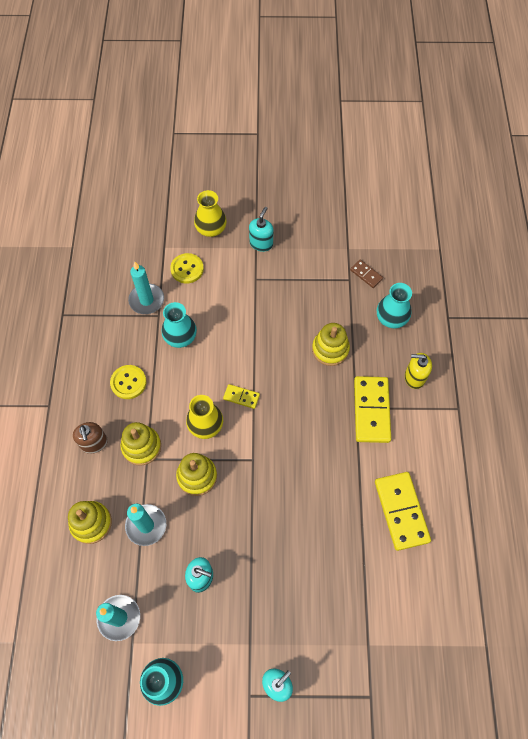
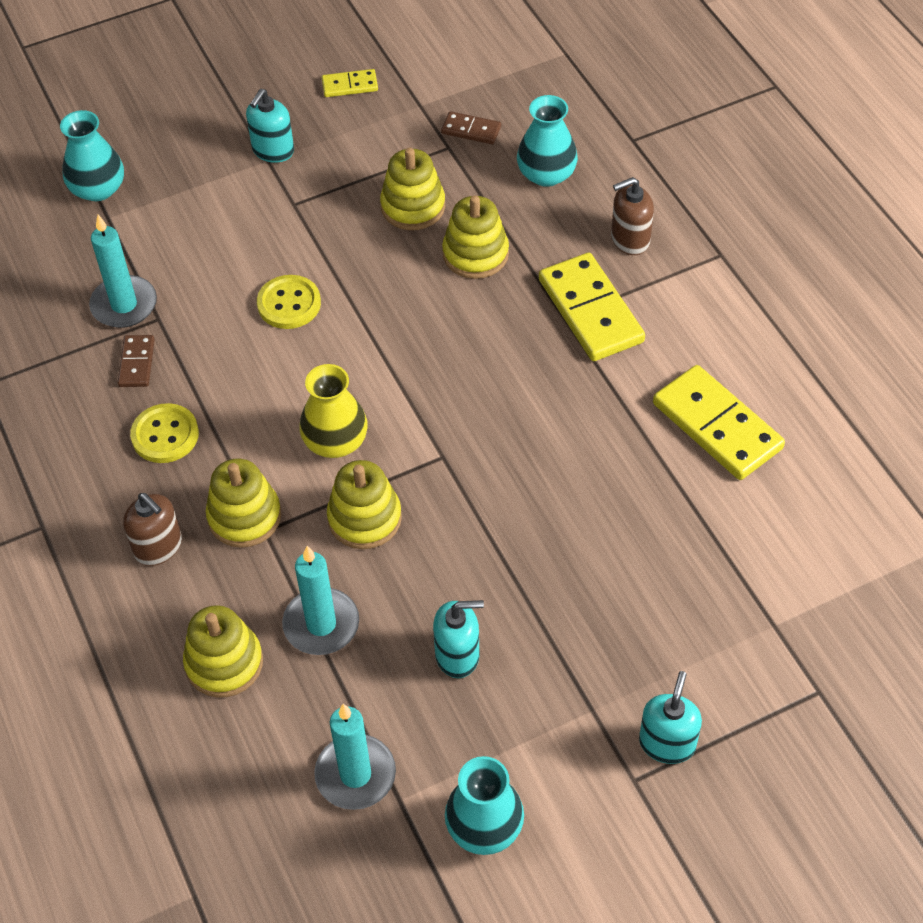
camera: 25 degrees left, 10 degrees down
turquoise vase [162,302,197,348] -> turquoise vase moved to [60,110,124,201]
yellow button [170,253,204,284] -> yellow button moved to [257,275,321,329]
yellow vase [194,190,227,237] -> none
yellow domino [223,384,260,409] -> yellow domino moved to [322,69,378,97]
turquoise soap dispenser [249,207,273,252] -> turquoise soap dispenser turned 150 degrees counterclockwise [246,89,294,163]
yellow soap dispenser [405,353,432,389] -> brown soap dispenser [611,177,654,255]
none -> brown domino [117,335,155,387]
none -> yellow stacking toy [380,148,445,230]

